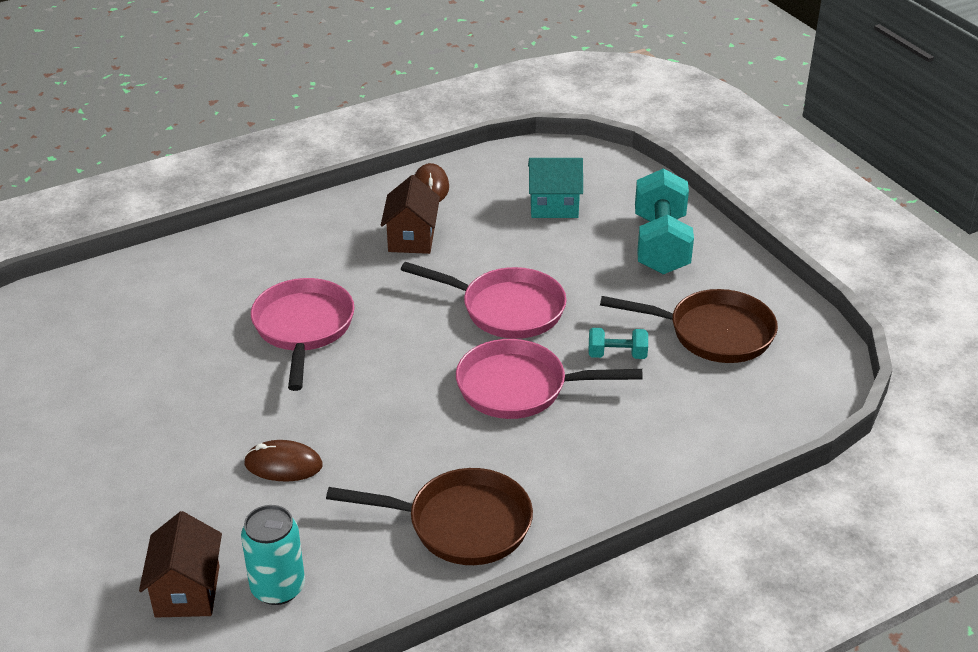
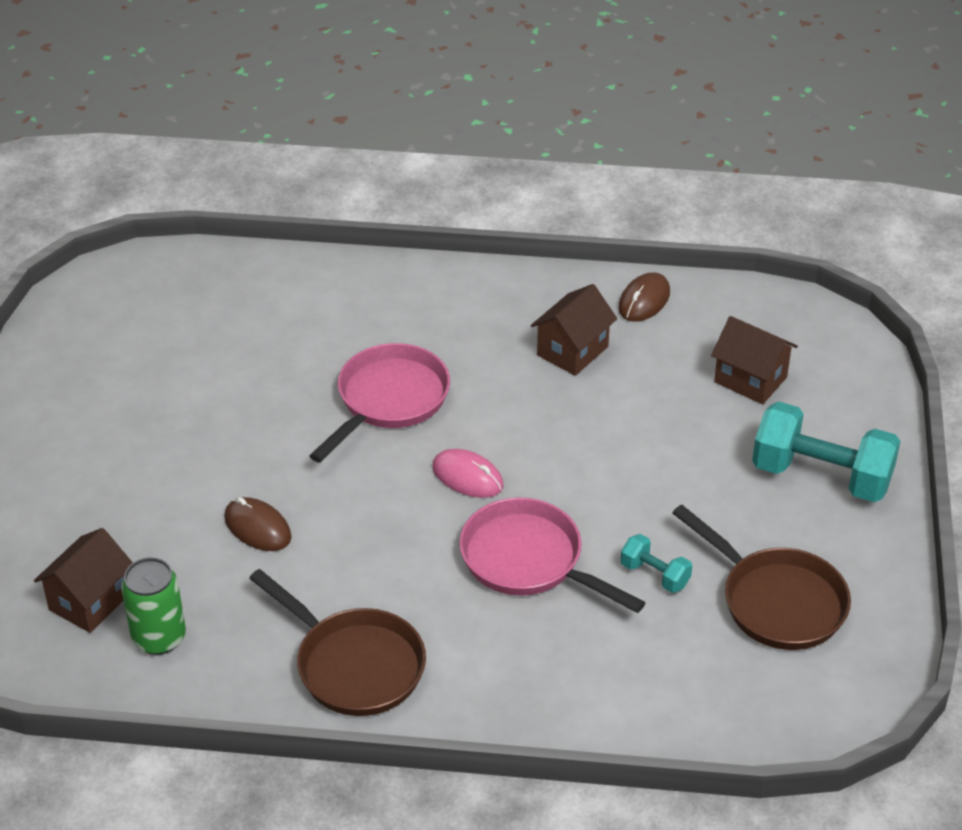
camera: 35 degrees right, 5 degrees up
turquoise can [241,505,305,605] -> green can [121,557,186,655]
pink pan [401,262,567,339] -> none
turquoise house [528,158,583,218] -> brown house [711,316,798,404]
turquoise dumbbell [635,168,694,275] -> turquoise dumbbell turned 75 degrees clockwise [752,402,901,502]
none -> pink mouse [432,449,503,498]

